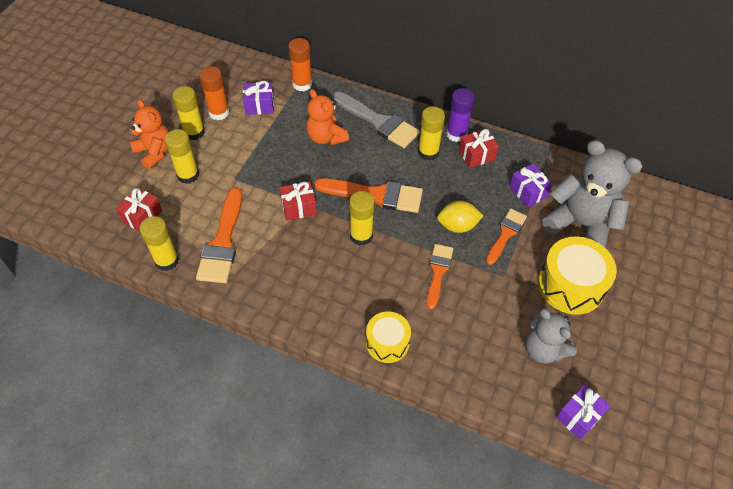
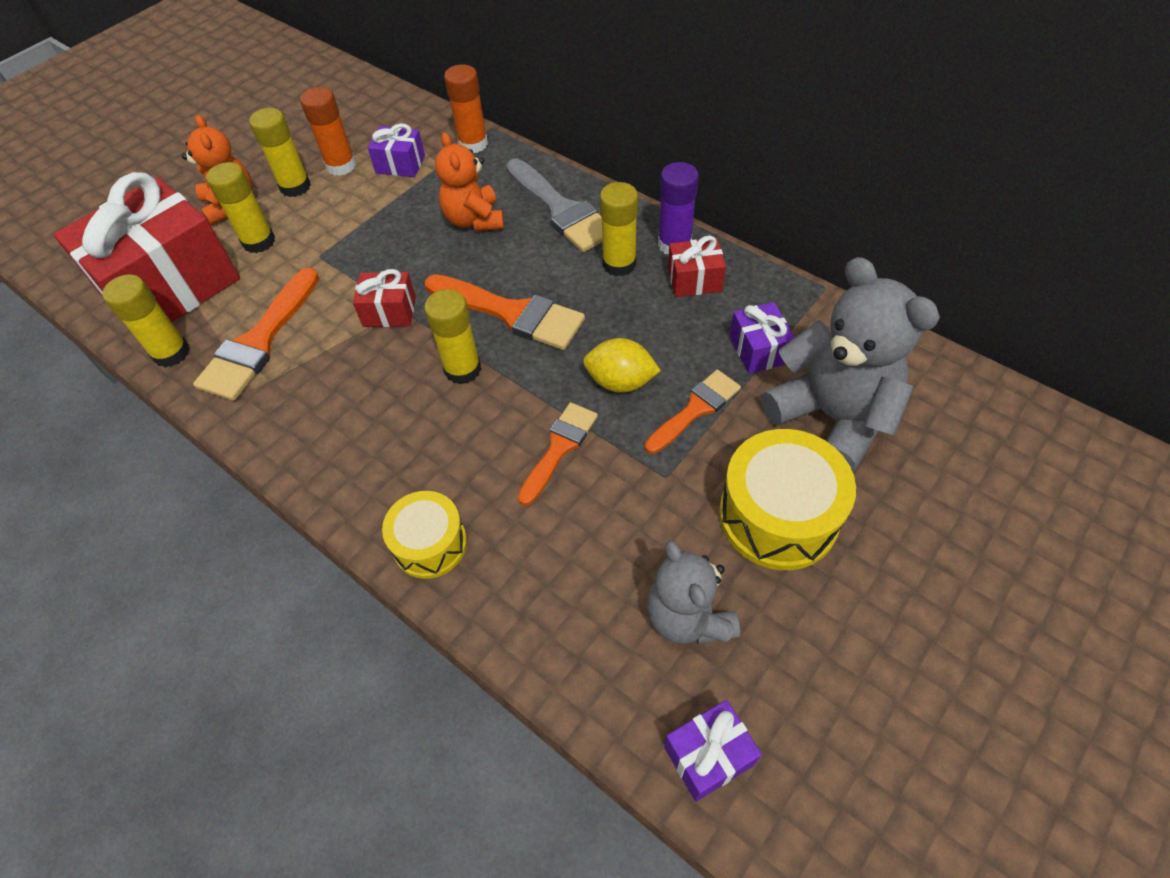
camera: 20 degrees right, 0 degrees up
red gift [116,187,162,231] -> red gift [53,172,240,322], size x2.34

